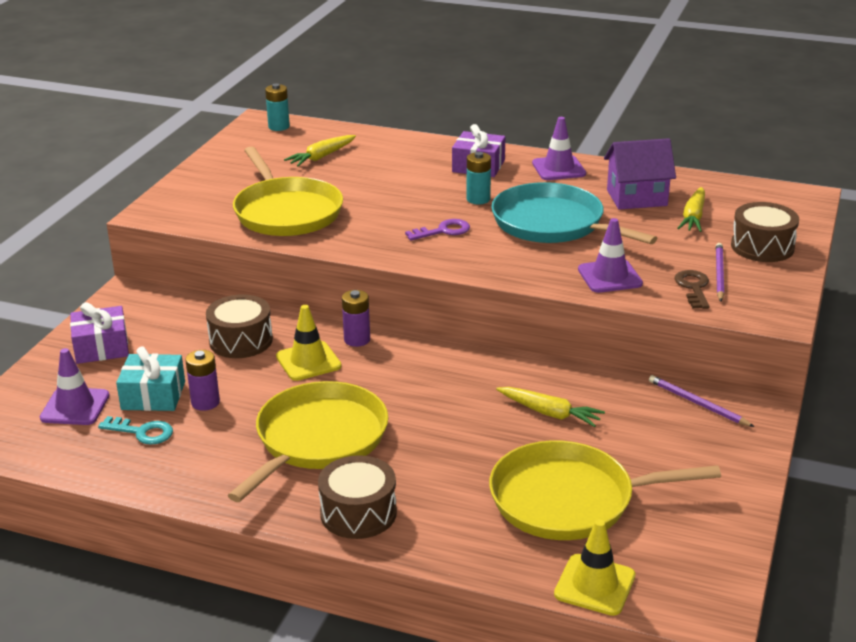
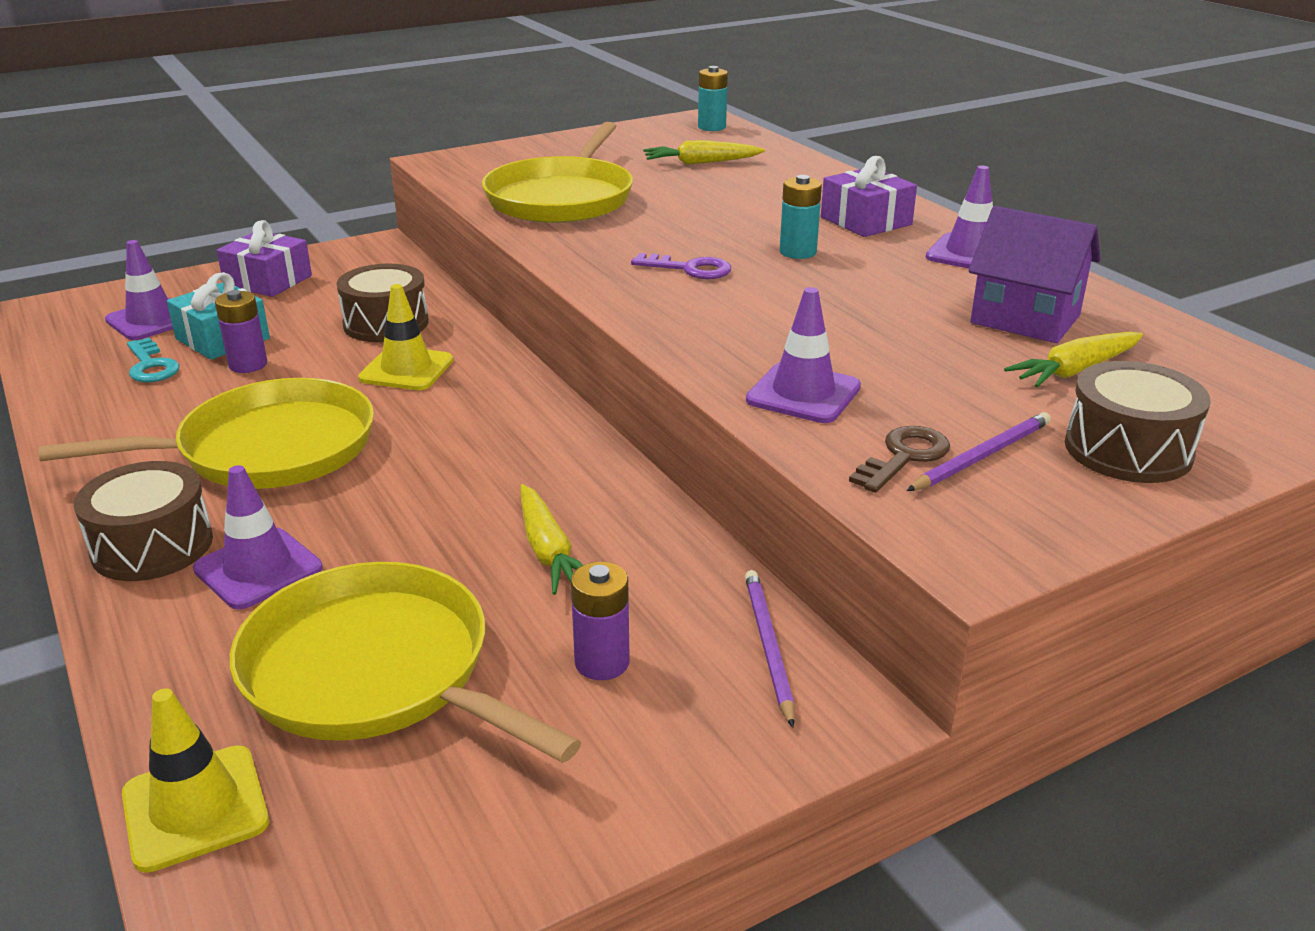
camera: 40 degrees right, 0 degrees up
purple battery [342,290,370,347] -> purple battery moved to [571,562,630,680]
turquoise pan [491,182,657,244] -> none
none -> purple traffic cone [193,465,323,609]

